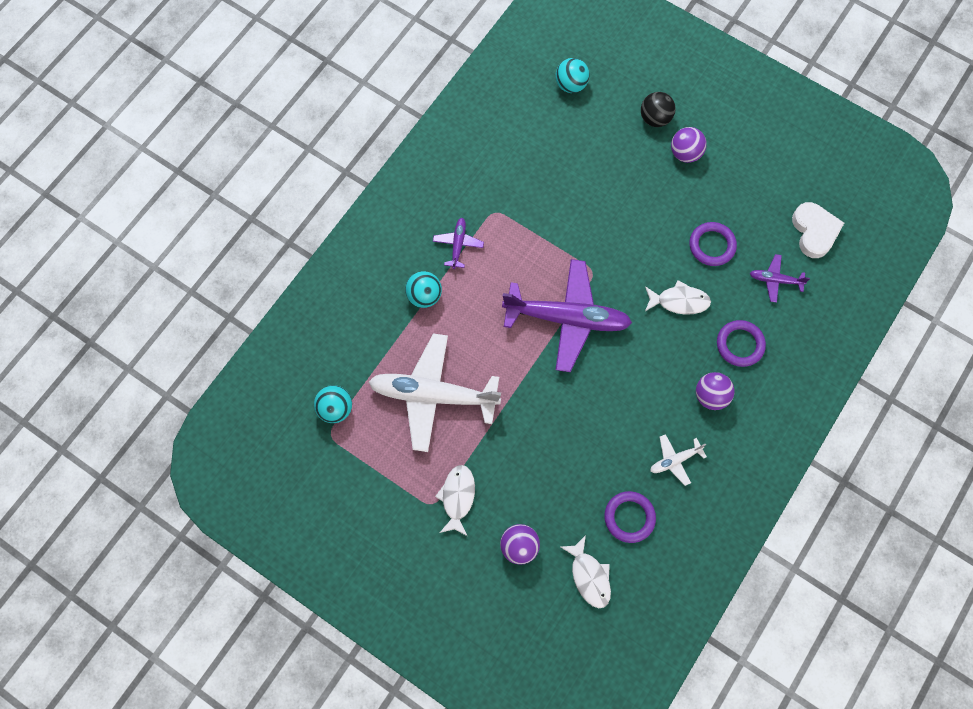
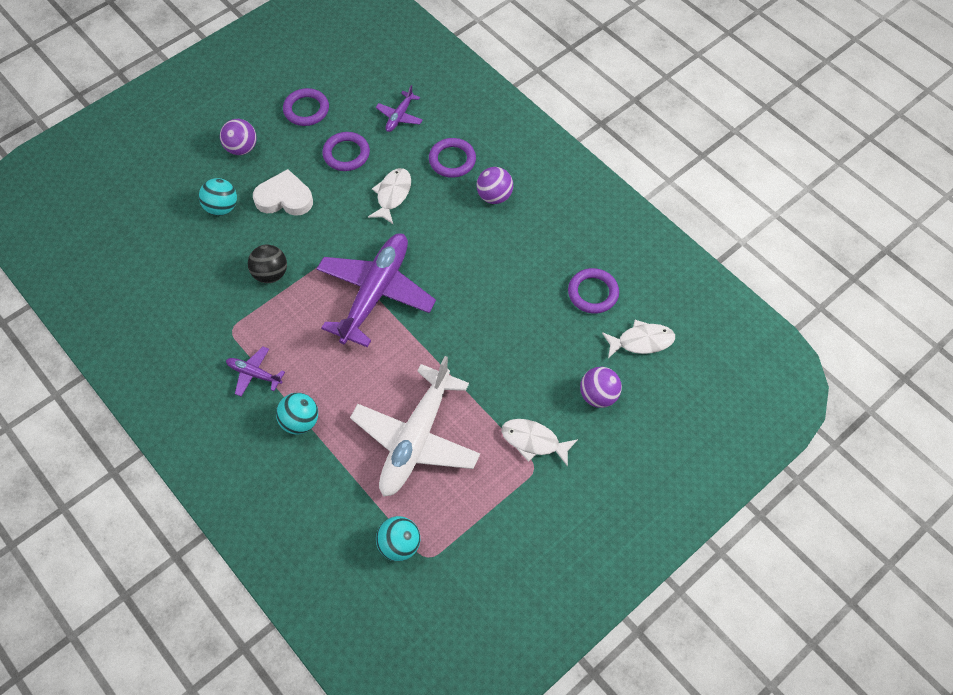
camera: 75 degrees left, 10 degrees down
turquoise ball [556,58,590,93] -> turquoise ball moved to [199,178,237,216]
black ball [641,92,676,127] -> black ball moved to [248,245,287,283]
white plane [650,434,707,486] -> none
white heart [792,202,844,258] -> white heart moved to [253,169,313,216]
none -> purple ring [283,88,329,126]

